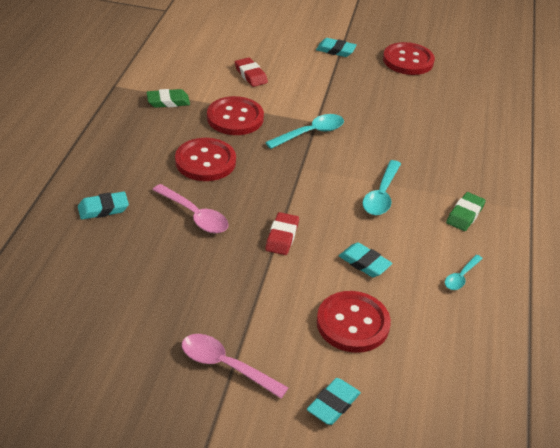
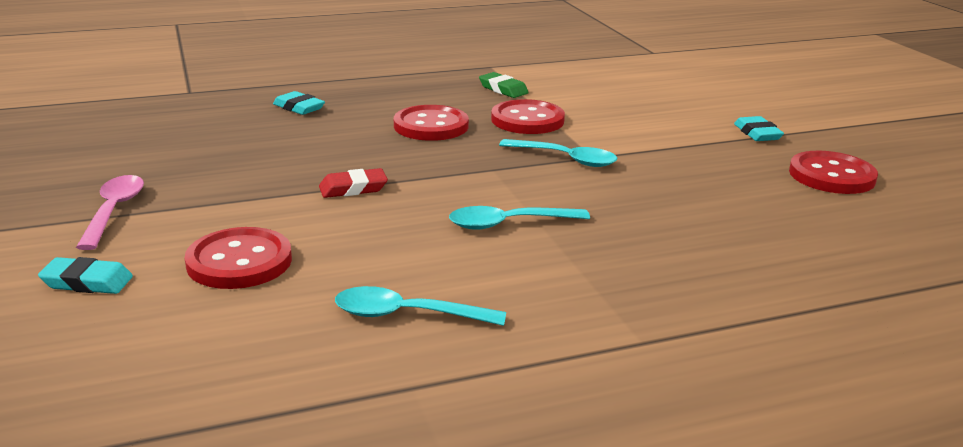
camera: 60 degrees right, 15 degrees down
pink spoon [153,184,229,233] -> none
red eraser [235,57,268,87] -> none
turquoise eraser [339,242,392,277] -> none
turquoise spoon [445,255,483,290] -> turquoise spoon [335,286,506,326], size x1.64
green eraser [446,192,486,231] -> none

